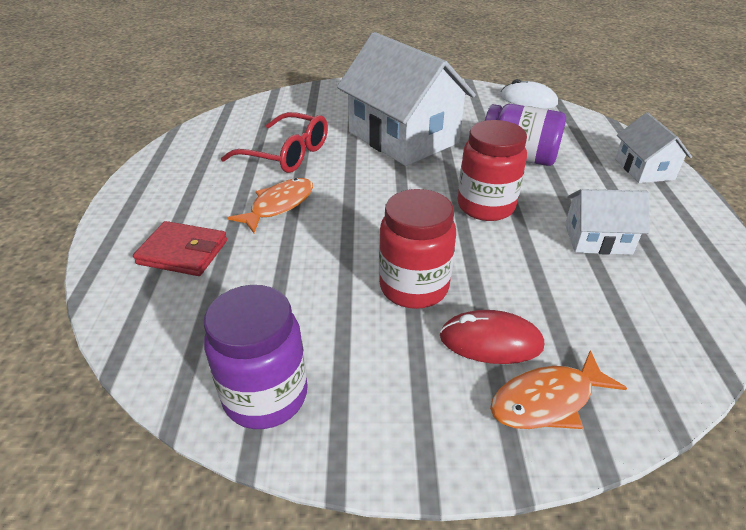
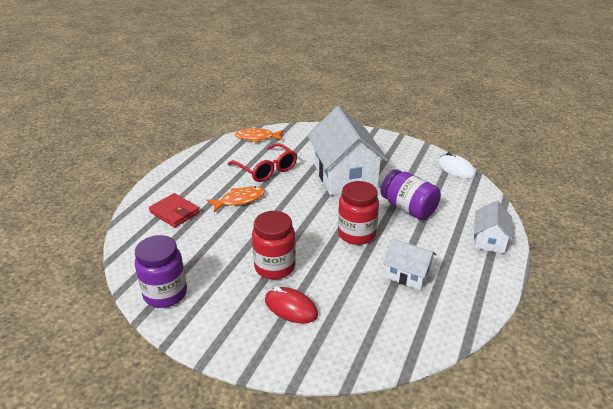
camera: 25 degrees right, 5 degrees down
orange fish [490,350,627,429] -> orange fish moved to [235,128,283,143]

